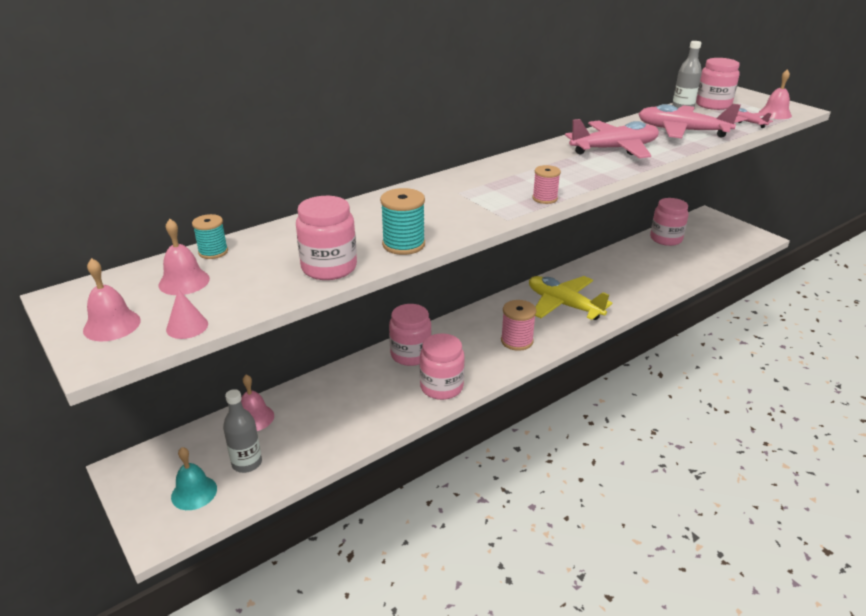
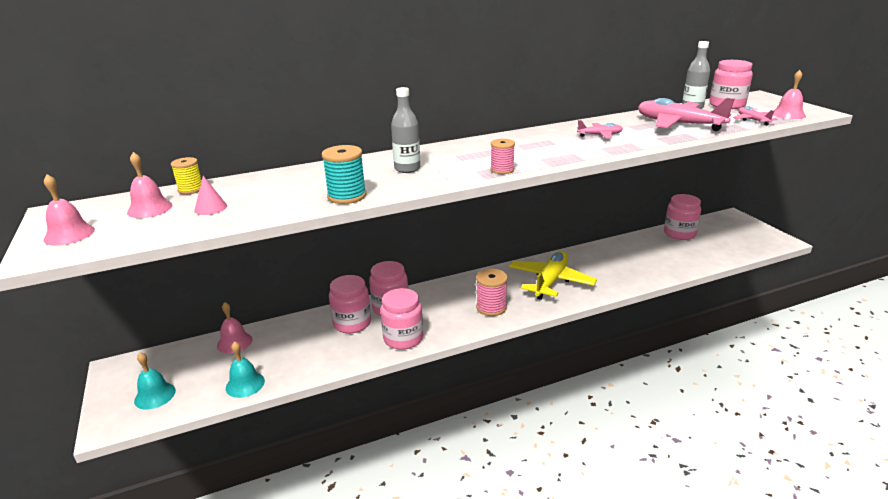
camera: 15 degrees right, 5 degrees down
pink cone [166,289,208,339] -> pink cone moved to [194,176,227,215]
turquoise spool [192,214,228,259] -> yellow spool [171,157,202,194]
grey bottle [223,389,262,473] -> grey bottle moved to [391,87,420,173]
pink jar [296,196,357,280] -> pink jar moved to [329,275,371,333]
yellow plane [529,276,612,320] -> yellow plane turned 60 degrees clockwise [509,251,597,300]
pink plane [565,119,659,159] -> pink plane [577,120,623,139], size x0.49
none -> turquoise bell [226,341,265,398]

